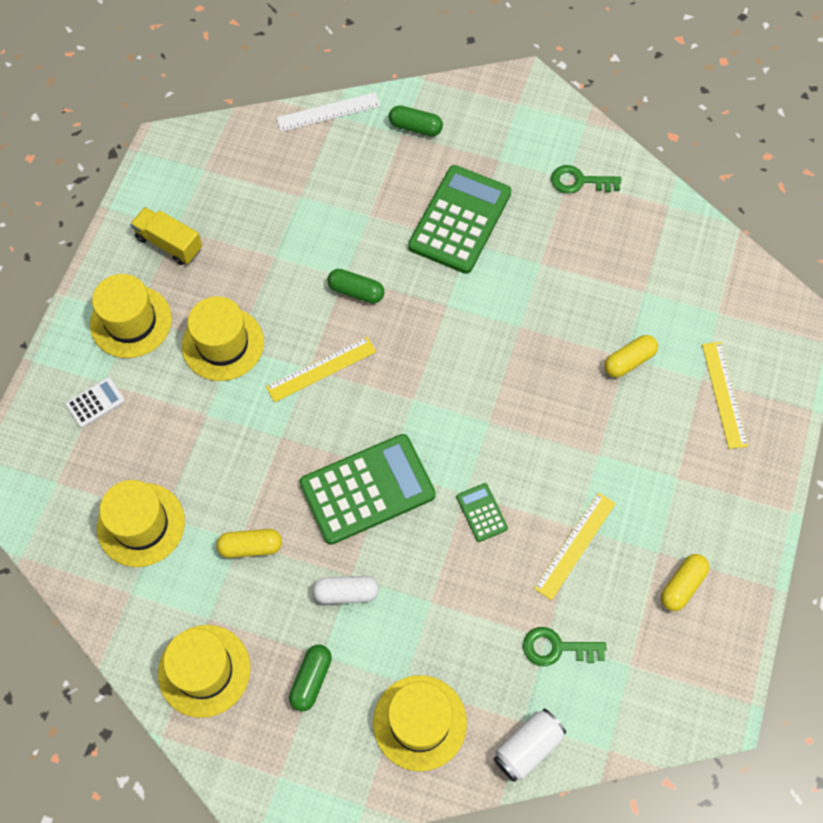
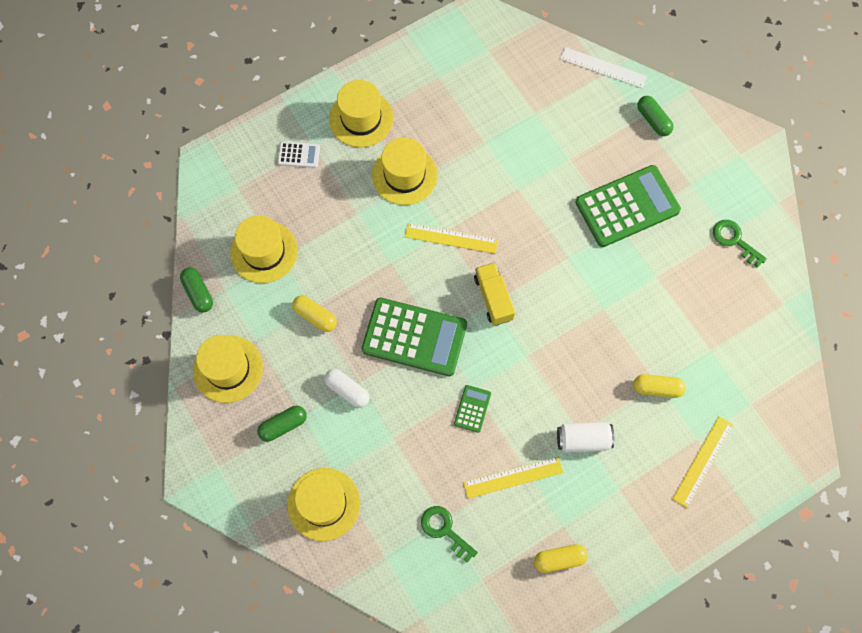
camera: 40 degrees right, 5 degrees up
yellow truck [130,207,202,265] -> yellow truck moved to [474,262,515,326]
green capsule [327,269,384,304] -> green capsule moved to [180,268,213,313]
white can [494,708,566,782] -> white can moved to [557,422,614,453]

